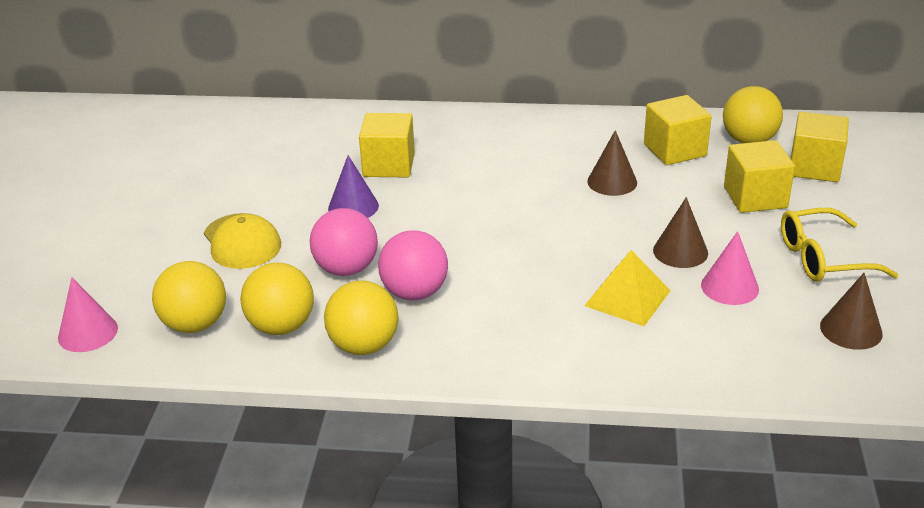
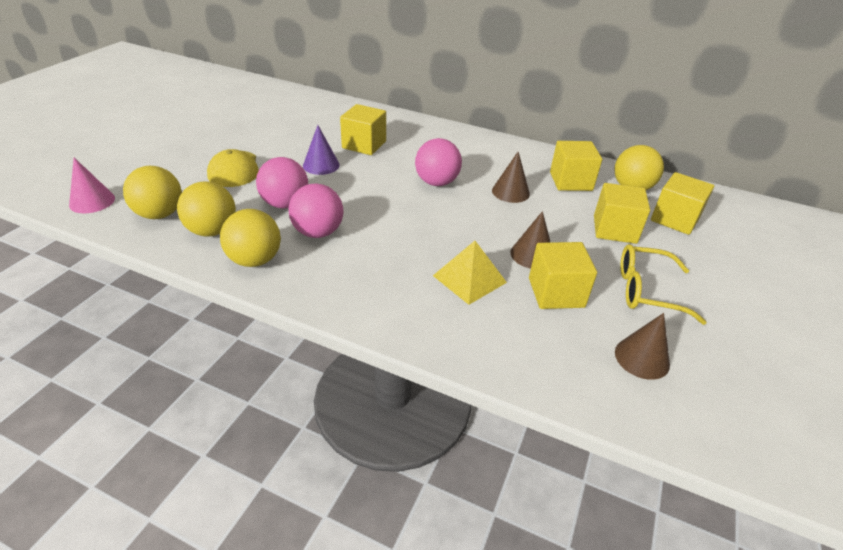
camera: 15 degrees right, 5 degrees up
pink cone [701,231,759,305] -> yellow cube [529,242,597,309]
none -> pink ball [415,138,462,186]

